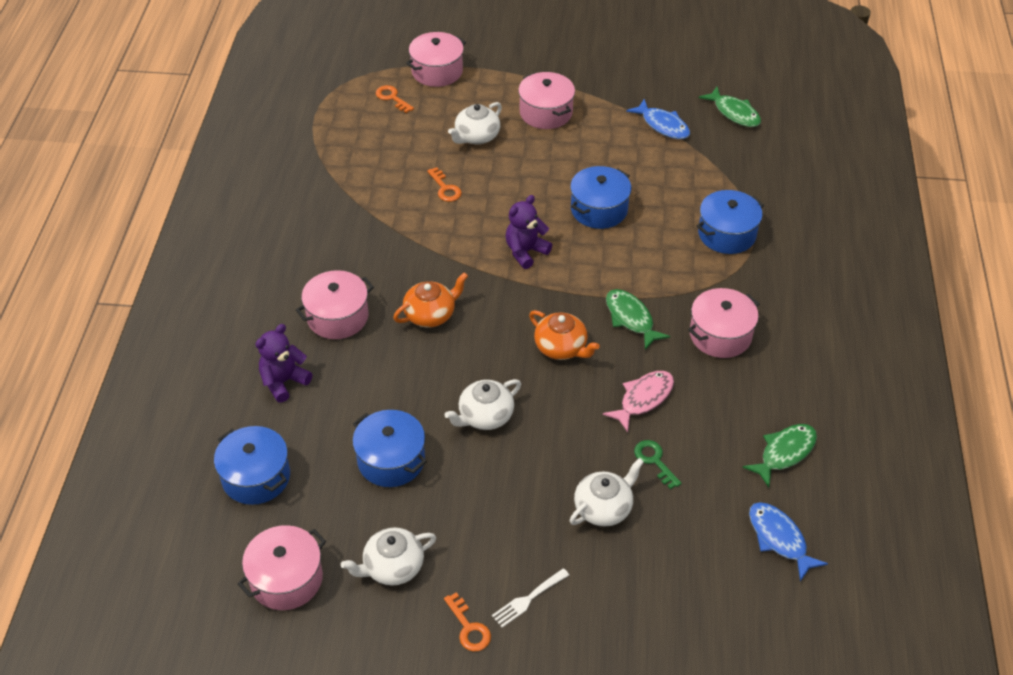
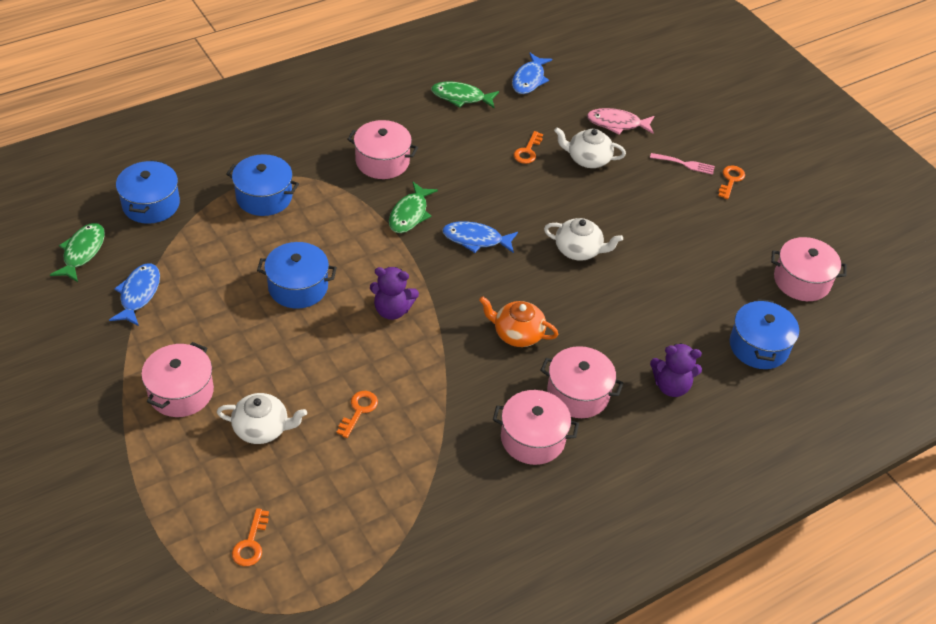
camera: 130 degrees left, 0 degrees up
white teapot [341,527,436,586] -> none
blue pot [352,410,427,487] -> blue pot moved to [116,160,180,224]
pink pot [406,32,466,87] -> pink pot moved to [493,390,579,465]
white fork [492,568,569,628] -> pink fork [650,153,715,175]
orange teapot [529,310,600,360] -> blue fish [442,221,518,253]
pink fish [603,371,674,432] -> pink fish moved to [587,108,654,134]
green key [634,440,682,489] -> orange key [514,131,543,164]

